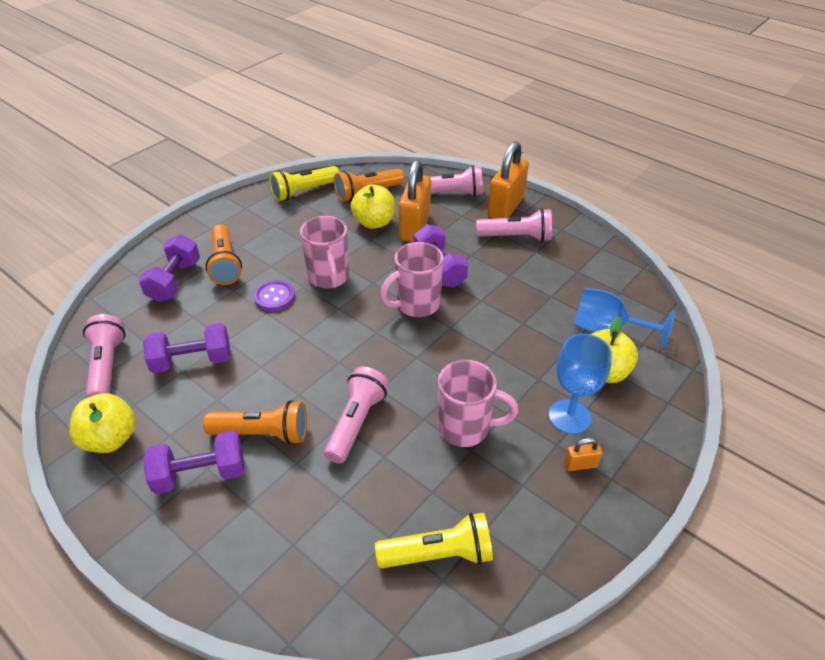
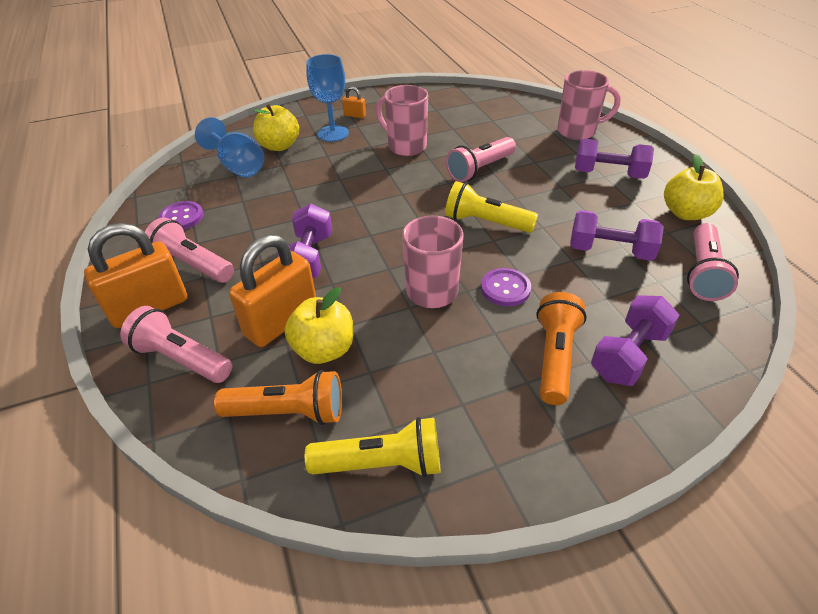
camera: 150 degrees left, 0 degrees up
orange flashlight [203,400,307,445] -> none
yellow flashlight [375,513,493,568] -> yellow flashlight moved to [445,181,538,233]
pink mug [380,242,444,317] -> pink mug moved to [557,70,621,140]
none -> purple button [158,201,204,230]

